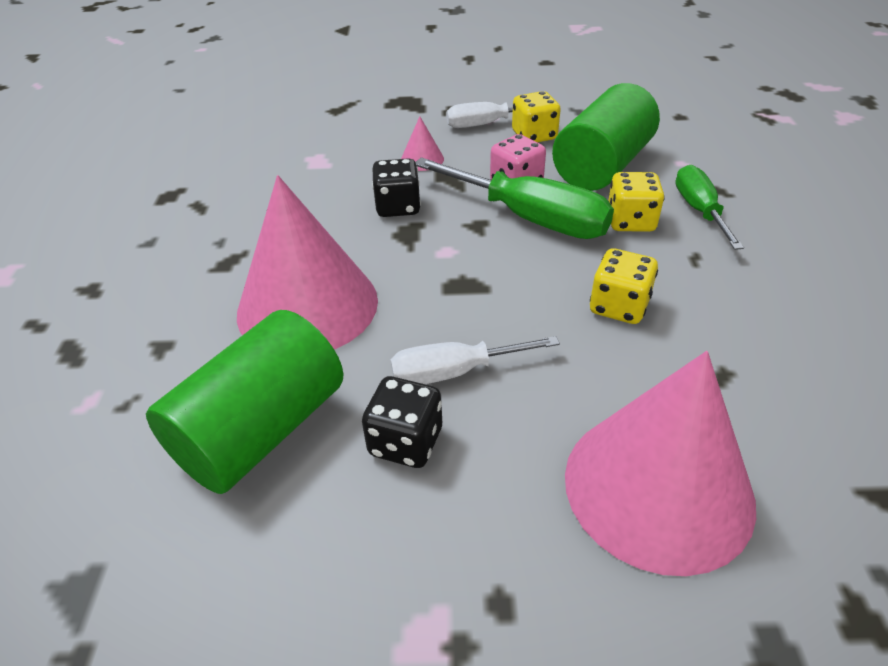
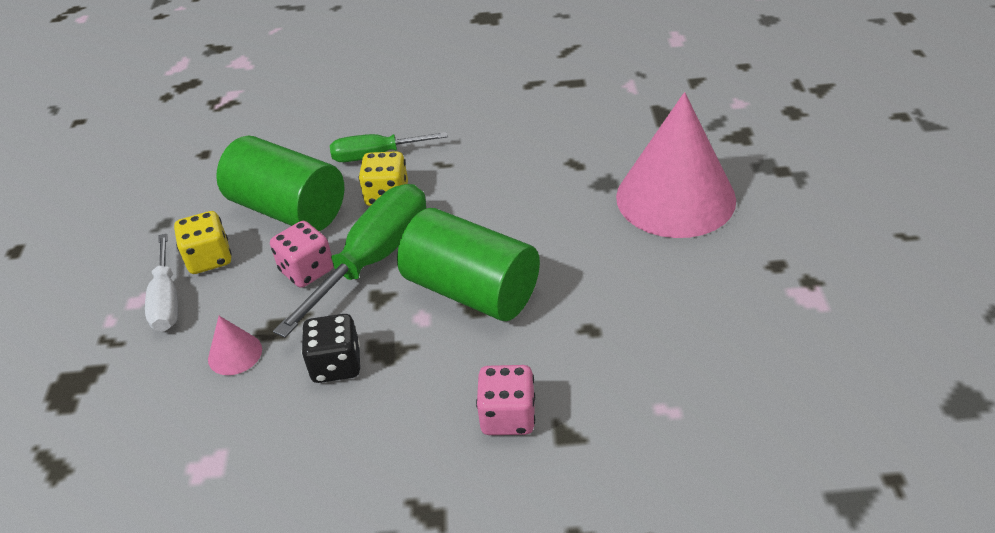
camera: 90 degrees left, 0 degrees up
green cylinder [146,310,343,494] -> green cylinder moved to [397,208,540,321]
pink cone [237,175,378,349] -> pink dice [476,365,535,435]
black dice [362,376,442,468] -> none
white screwdriver [390,336,560,384] -> none
yellow dice [590,249,658,324] -> none

